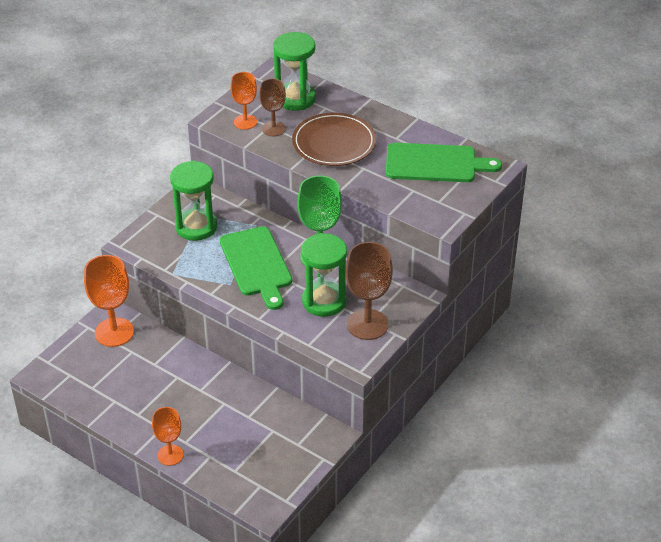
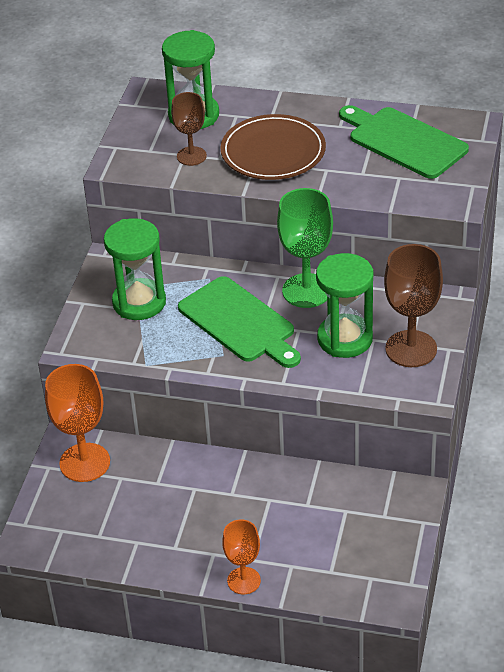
camera: 20 degrees left, 0 degrees up
orange goblet [231,72,257,130] -> none
green cutting board [386,143,502,182] -> green cutting board turned 120 degrees counterclockwise [339,105,469,179]

